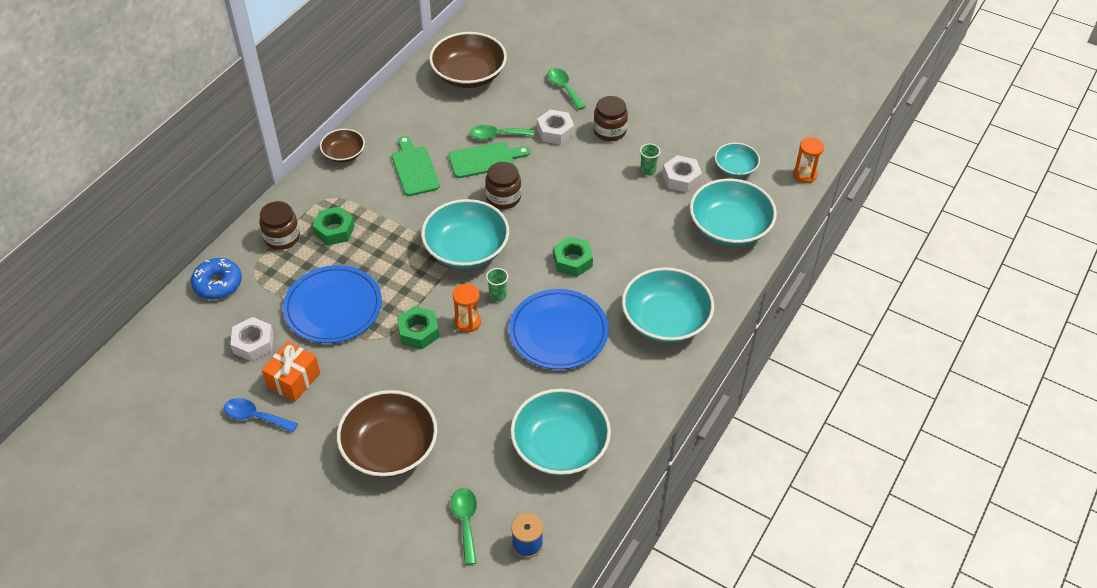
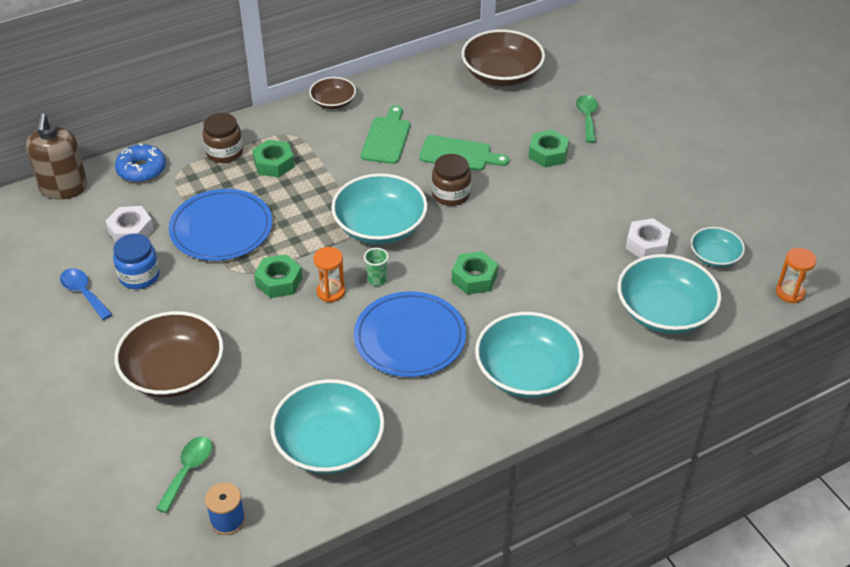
camera: 30 degrees right, 5 degrees down
orange gift [262,341,320,402] -> blue jar [113,234,160,289]
green spoon [470,125,534,140] -> none
white nut [537,110,574,145] -> green nut [528,130,569,167]
brown jar [593,96,628,141] -> none
green cup [640,143,660,175] -> none
none -> brown soap dispenser [26,113,88,199]

